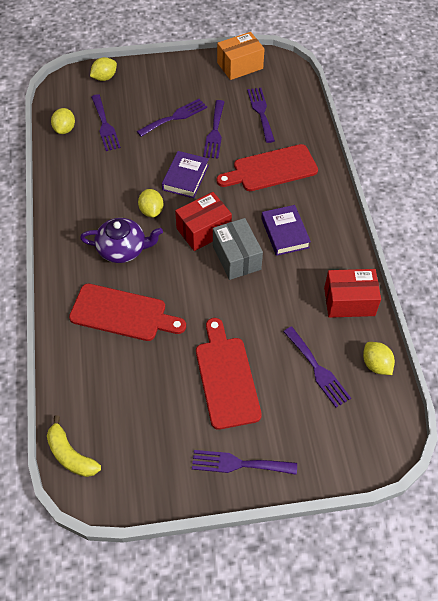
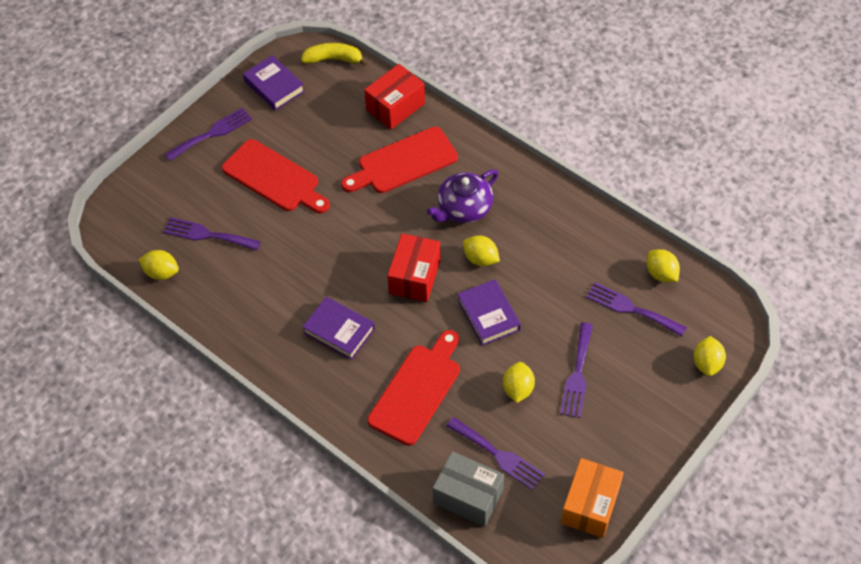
camera: 140 degrees right, 0 degrees up
purple fork [203,100,224,159] -> yellow lemon [503,362,535,403]
grey box [213,218,263,280] -> grey box moved to [432,451,504,526]
red box [324,269,381,318] -> red box moved to [364,64,425,130]
none -> purple book [243,55,305,111]

